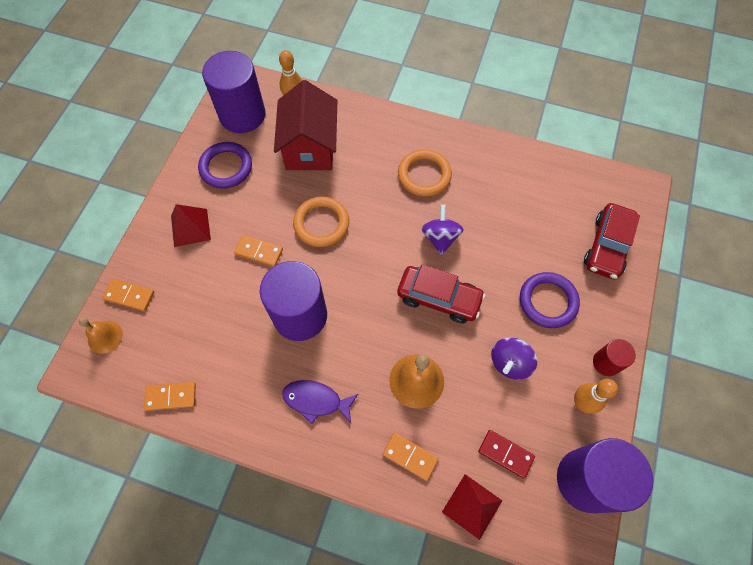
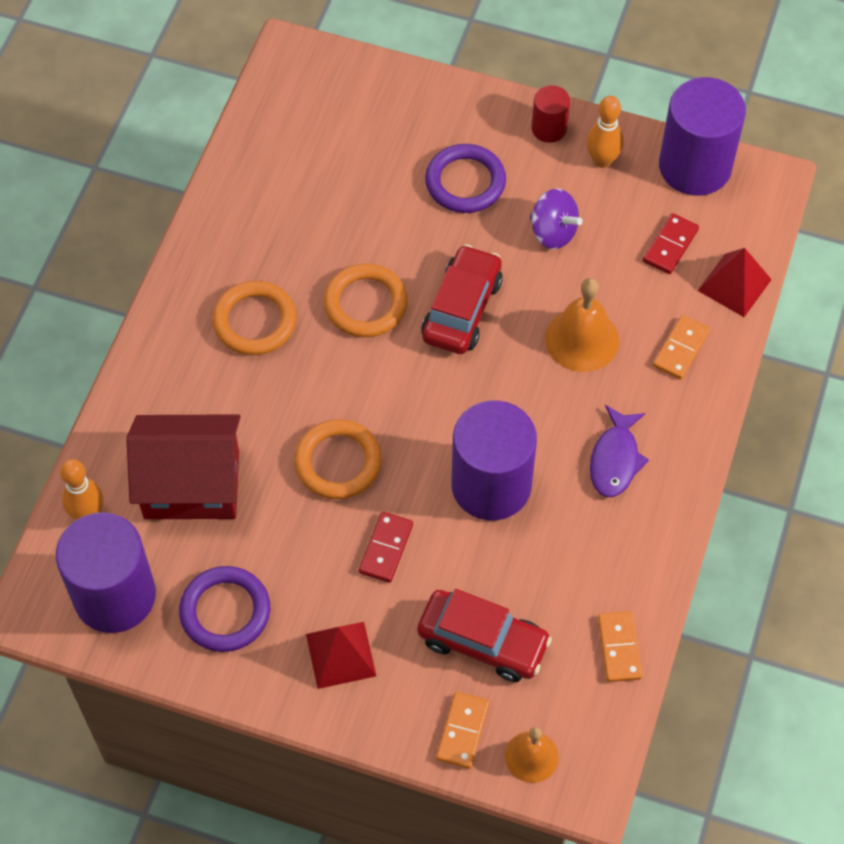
camera: 90 degrees left, 5 degrees down
orange domino [234,235,283,267] -> red domino [359,512,413,583]
purple spinning top [421,205,464,255] -> orange ring [324,263,408,337]
red car [584,203,640,279] -> red car moved to [417,589,552,682]

